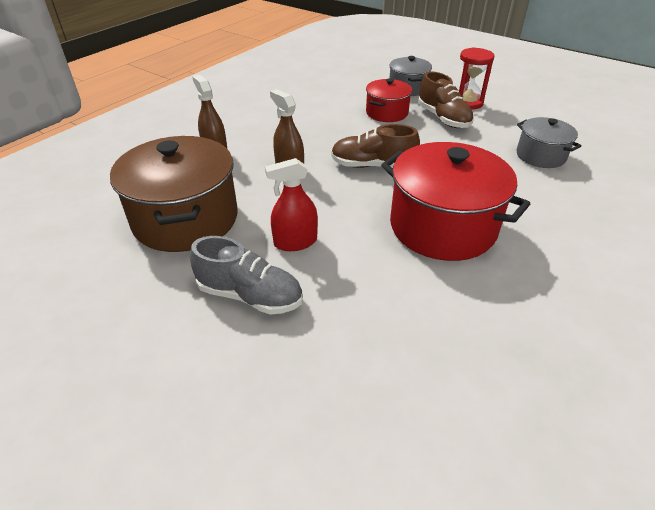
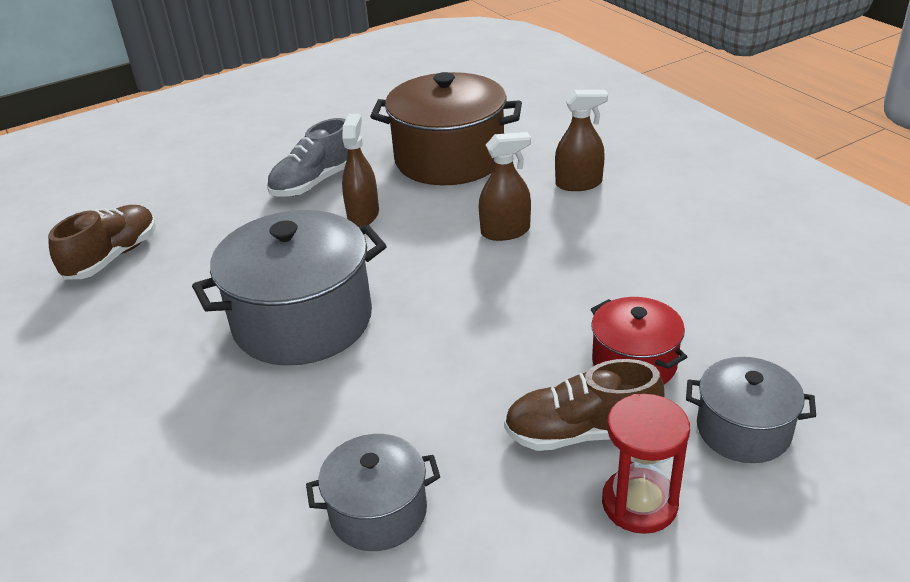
camera: 115 degrees right, 5 degrees down
red spray bottle [265,158,318,251] -> brown spray bottle [342,114,379,227]
brown shoe [331,124,420,168] -> brown shoe moved to [48,205,156,280]
red pot [381,142,530,261] -> grey pot [192,210,387,366]

